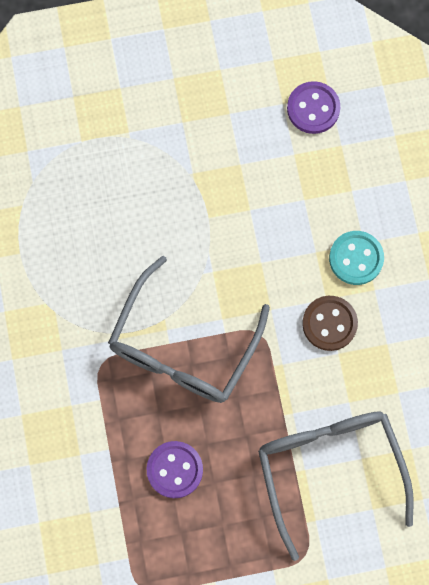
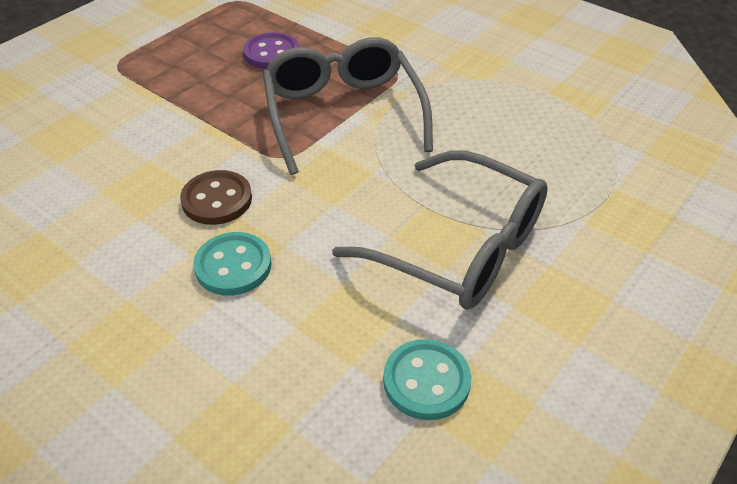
camera: 140 degrees right, 30 degrees down
grey glasses [258,412,414,561] -> grey glasses moved to [332,150,548,310]
purple button [287,81,340,134] -> turquoise button [383,339,471,420]

